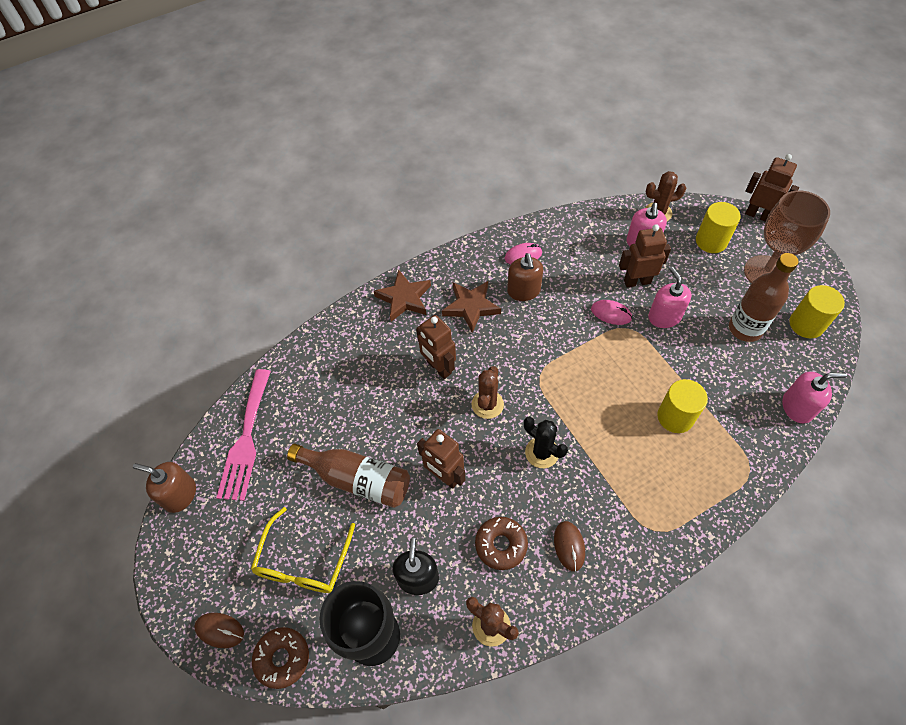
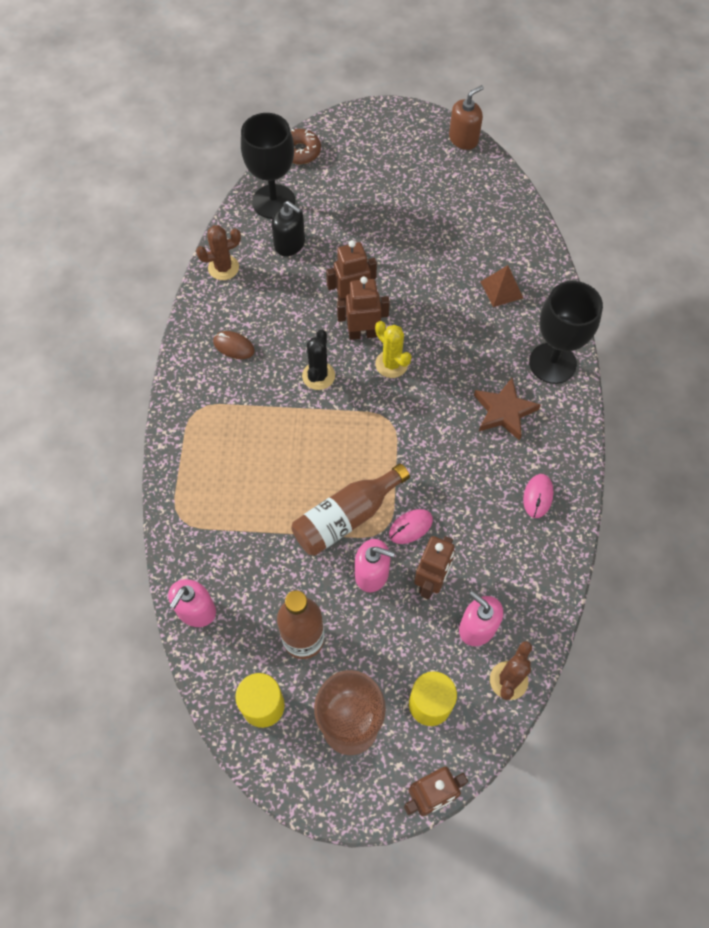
camera: 120 degrees right, 5 degrees up
brown mouse [194,613,244,648] -> none
pink fork [216,369,271,501] -> none
yellow glasses [251,507,355,593] -> none
brown bottle [287,444,410,508] -> brown bottle moved to [291,463,410,556]
brown star [374,270,431,322] -> black goblet [529,281,603,384]
brown robot [416,315,456,379] -> brown robot moved to [337,276,390,340]
brown cactus [471,366,504,419] -> yellow cactus [375,321,412,378]
brown donut [475,517,528,570] -> none
brown soap dispenser [507,253,543,301] -> none
black cactus [524,417,568,468] -> black cactus turned 60 degrees counterclockwise [302,329,335,390]
yellow cylinder [657,379,708,433] -> none
none -> brown pyramid [480,265,523,307]

